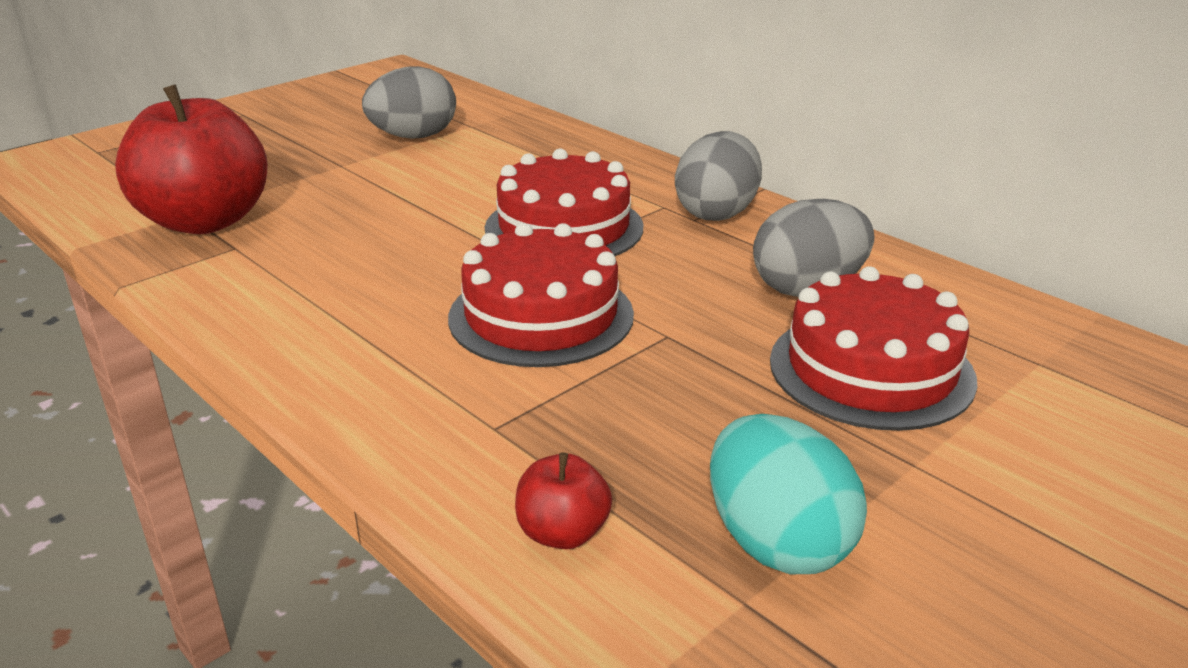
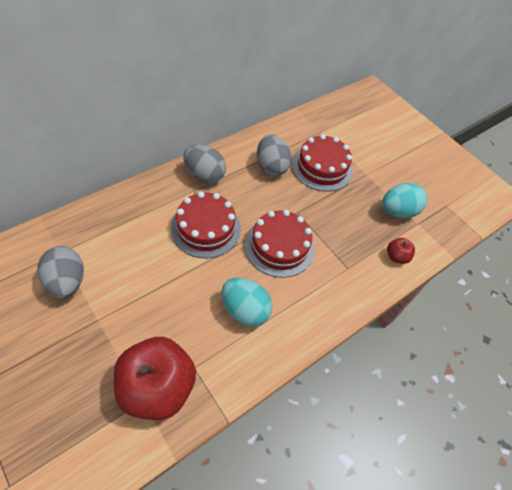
camera: 90 degrees left, 25 degrees up
none -> turquoise egg [222,278,272,327]

